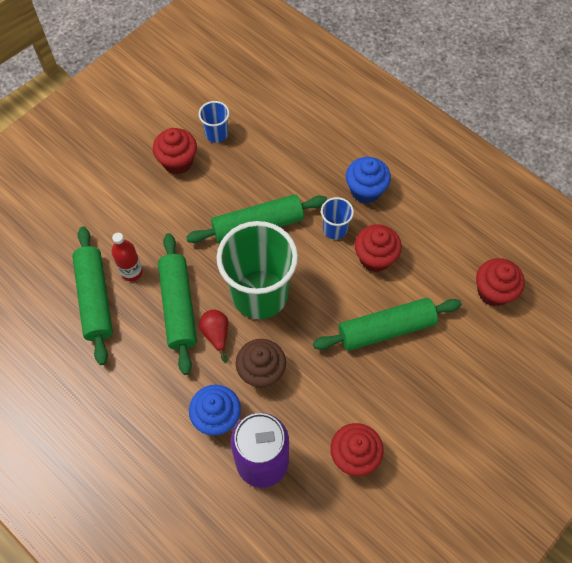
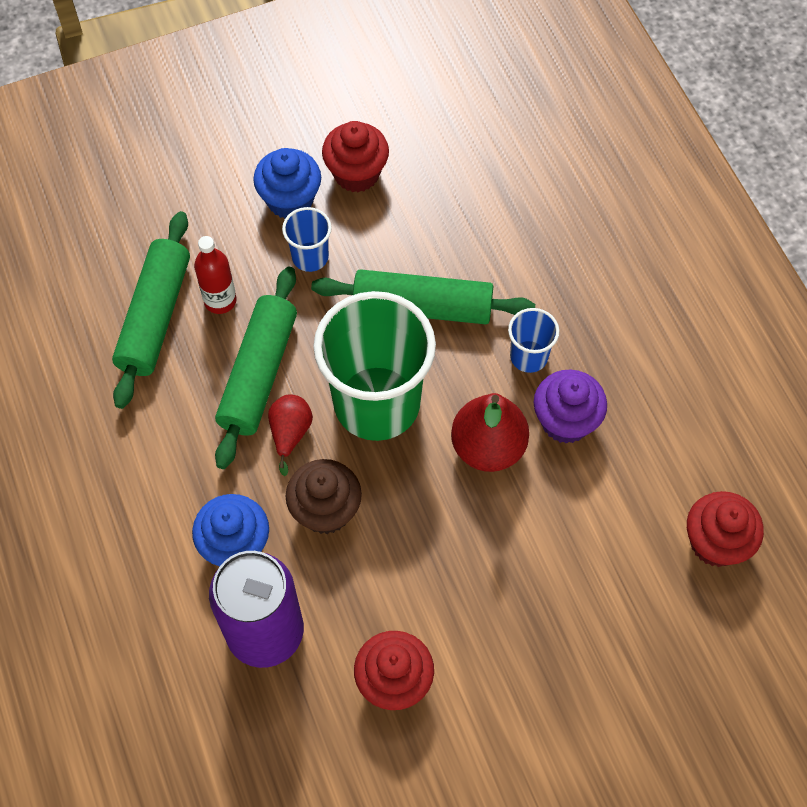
camera: 25 degrees right, 0 degrees up
blue cup [199,101,230,143] -> blue cup moved to [282,207,332,272]
green rolling pin [313,298,462,351] -> none
blue cupcake [346,157,391,204] -> blue cupcake moved to [253,148,321,218]
red cupcake [354,224,402,272] -> purple cupcake [534,370,607,444]
none -> red pear [451,393,529,472]

